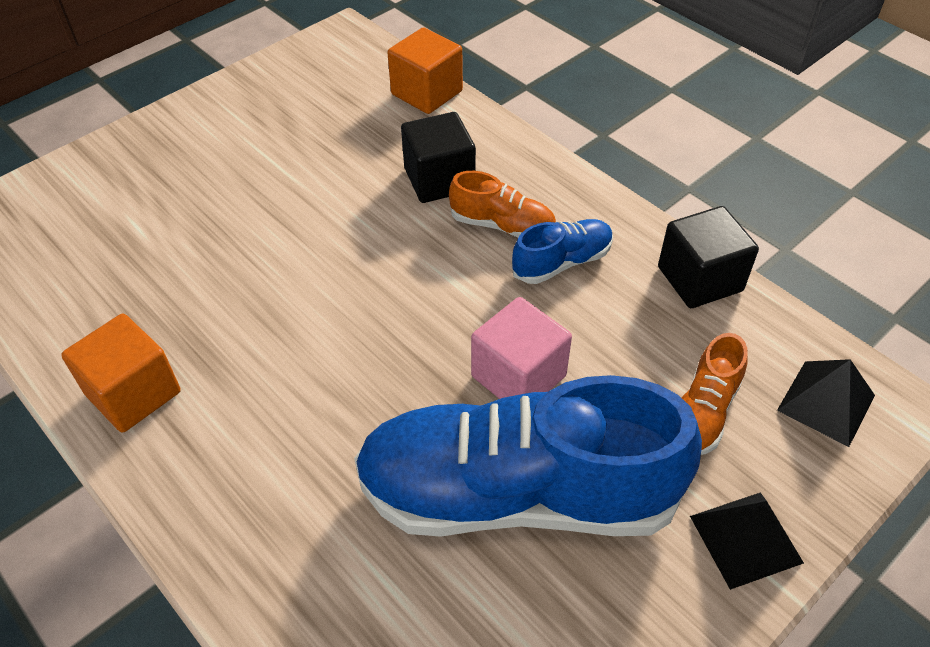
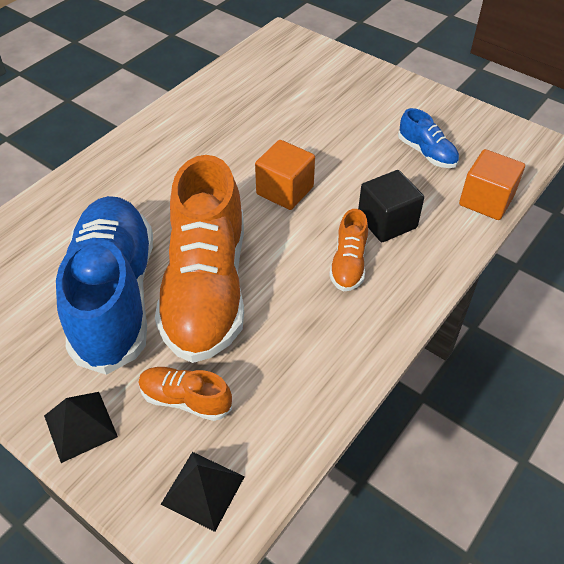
camera: 80 degrees right, 0 degrees up
orange cube [61,314,181,432] -> orange cube moved to [255,140,315,210]
pink cube [471,297,572,399] -> orange shoe [155,155,244,363]
blue shoe [512,219,613,284] -> blue shoe moved to [398,108,459,168]
black cube [658,206,759,308] -> none

